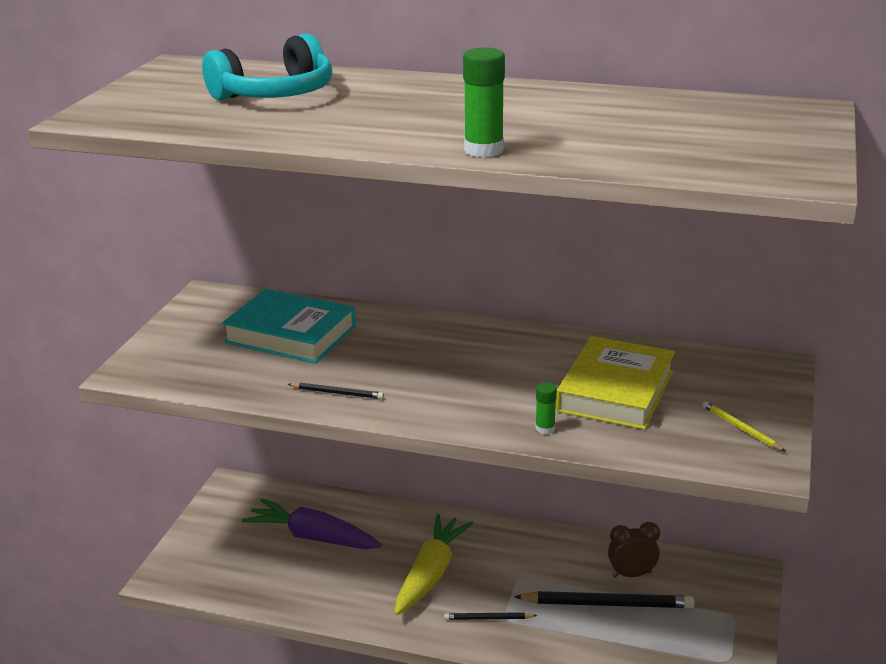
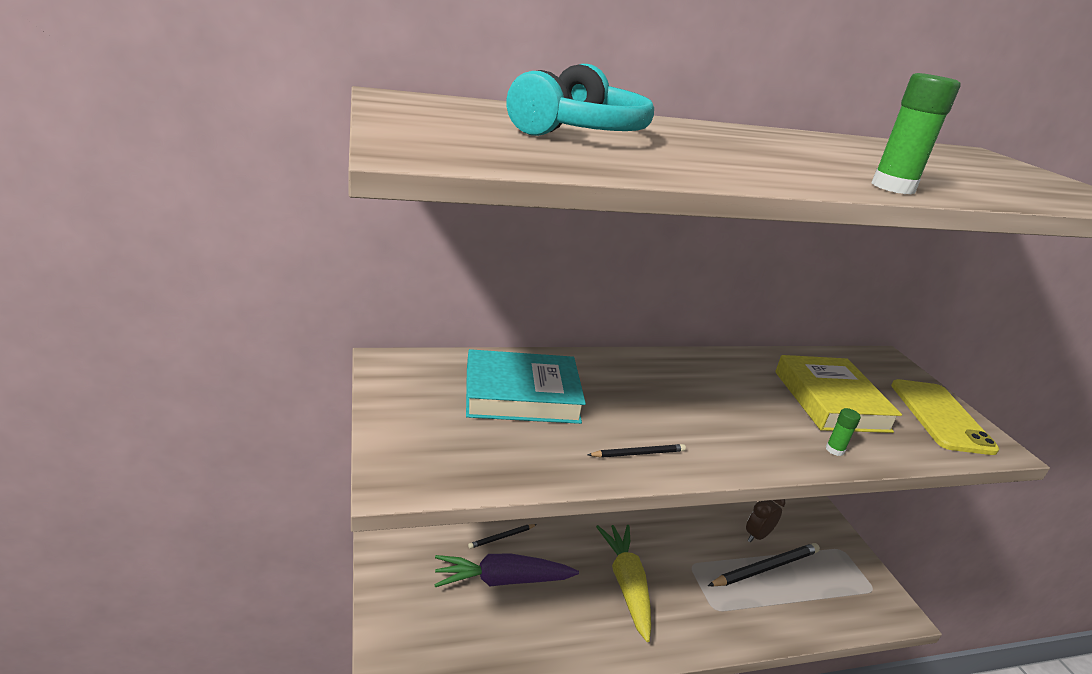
camera: 35 degrees left, 0 degrees up
black pencil [444,612,537,620] -> black pencil moved to [468,524,537,549]
yellow pencil [702,401,786,452] -> yellow phone [891,379,999,455]

